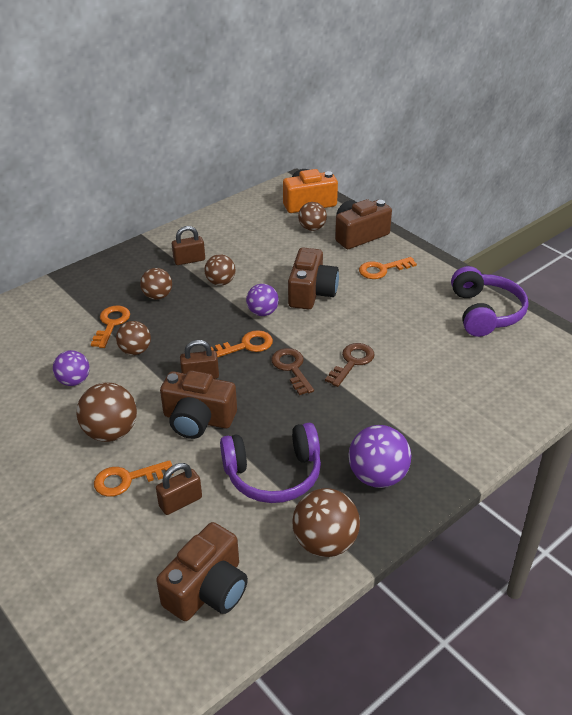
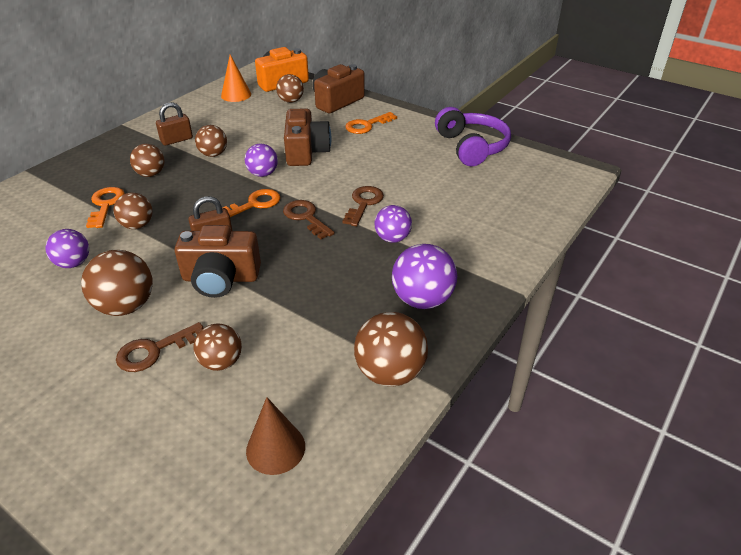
camera: 15 degrees left, 0 degrees up
orange key [94,460,173,497] -> brown key [116,322,203,372]
brown padlock [156,463,202,515] -> brown ball [193,323,242,371]
brown camera [156,522,248,621] -> brown cone [246,397,305,475]
purple headphones [220,423,321,503] -> none
none -> orange cone [221,55,251,102]
none -> purple ball [374,205,412,243]

